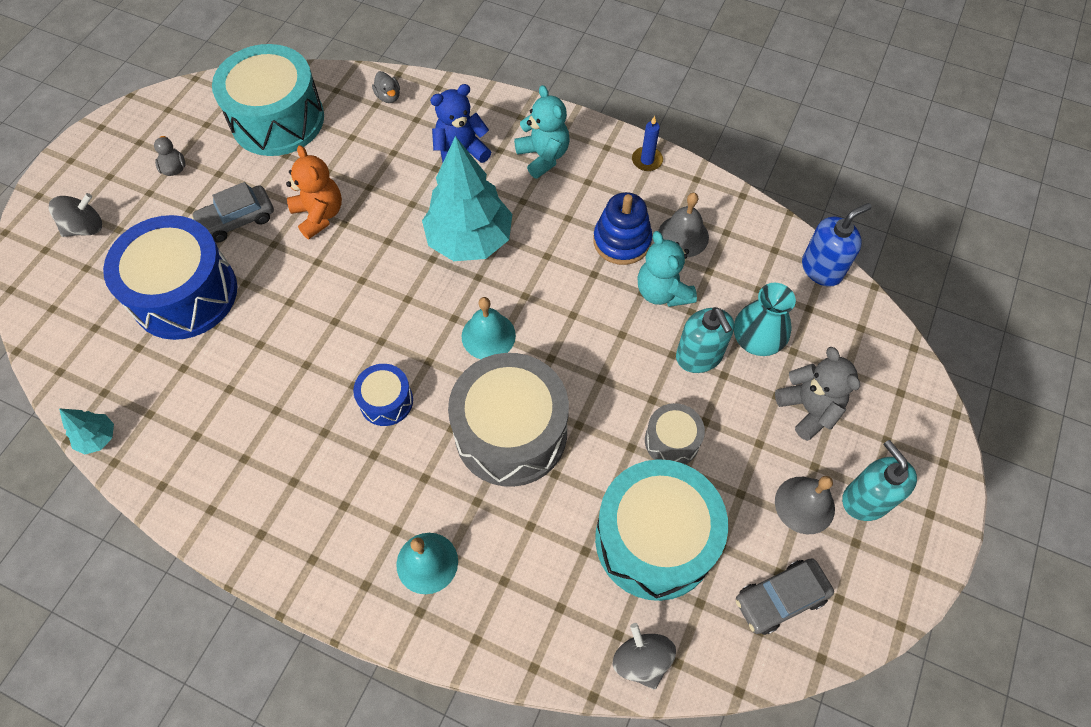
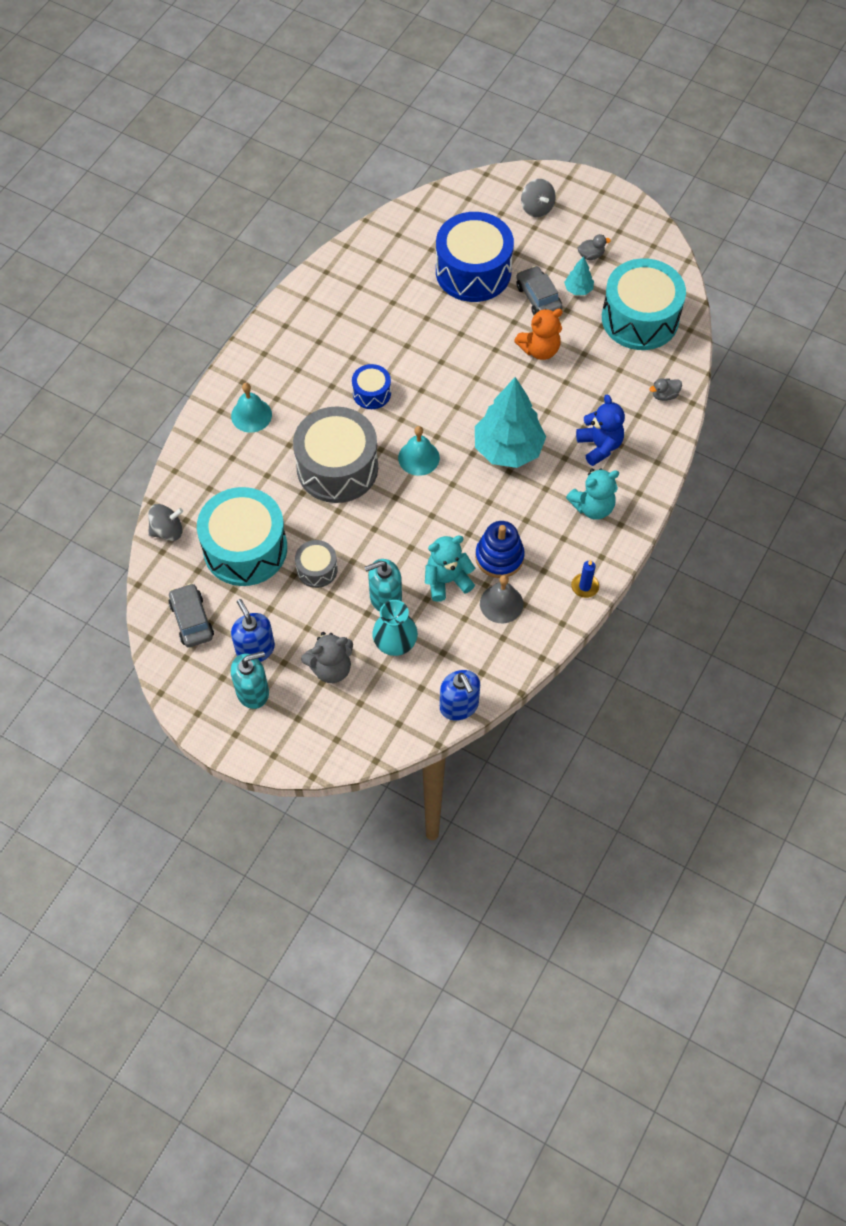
camera: 95 degrees right, 0 degrees up
turquoise tree [59,408,114,454] -> turquoise tree moved to [564,256,594,295]
grey bell [775,476,835,534] -> blue soap dispenser [231,599,275,662]

